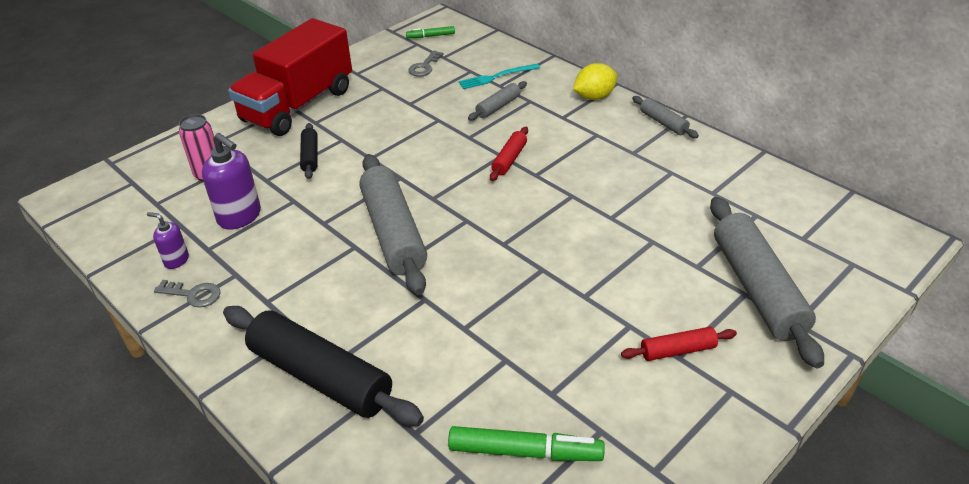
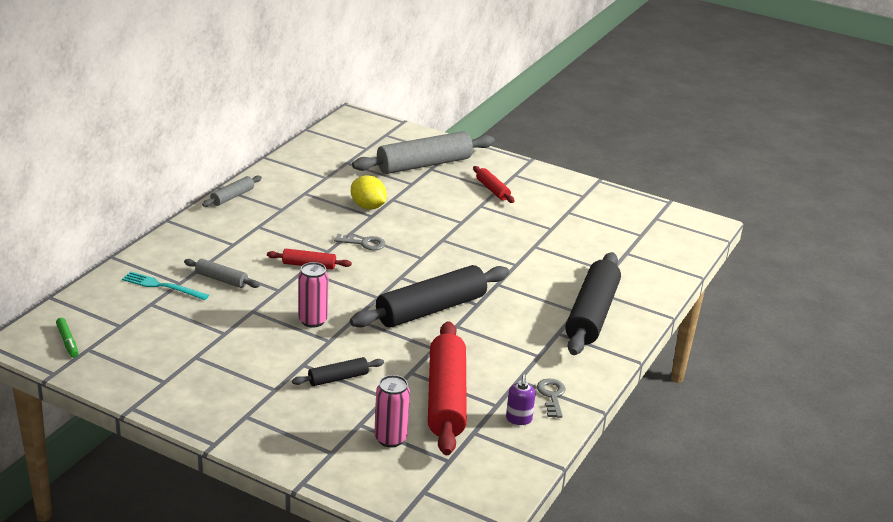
camera: 110 degrees left, 10 degrees down
purple soap dispenser [202,133,261,230] -> red rolling pin [428,321,467,455]
red truck [228,18,352,136] -> none
grey rolling pin [359,154,427,295] -> black rolling pin [350,265,509,328]
grey key [408,51,444,77] -> grey key moved to [334,234,385,250]
green marker [448,426,605,461] -> none
turquoise fork [458,64,540,89] -> turquoise fork turned 150 degrees clockwise [122,271,209,300]
yellow lemon [573,63,617,100] -> yellow lemon moved to [351,175,387,209]
none -> pink can [298,262,328,328]

